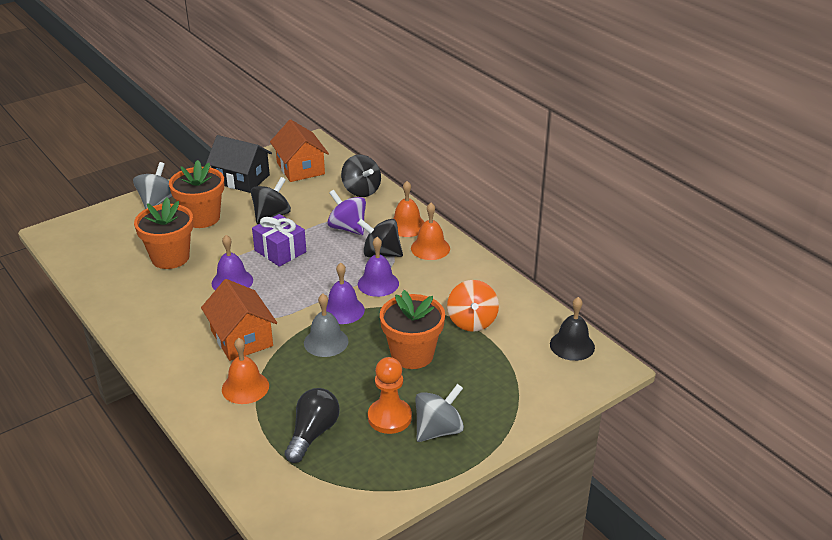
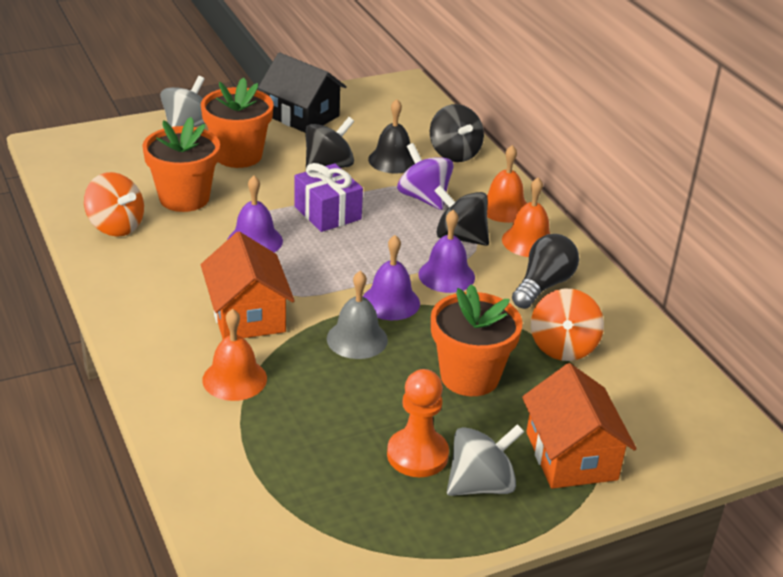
camera: 10 degrees right, 0 degrees up
orange house [270,119,329,182] -> orange house moved to [522,363,637,489]
black light bulb [285,388,340,463] -> black light bulb moved to [512,234,579,309]
black bell [550,297,595,361] -> black bell moved to [368,99,415,174]
none -> orange spinning top [84,172,144,237]

